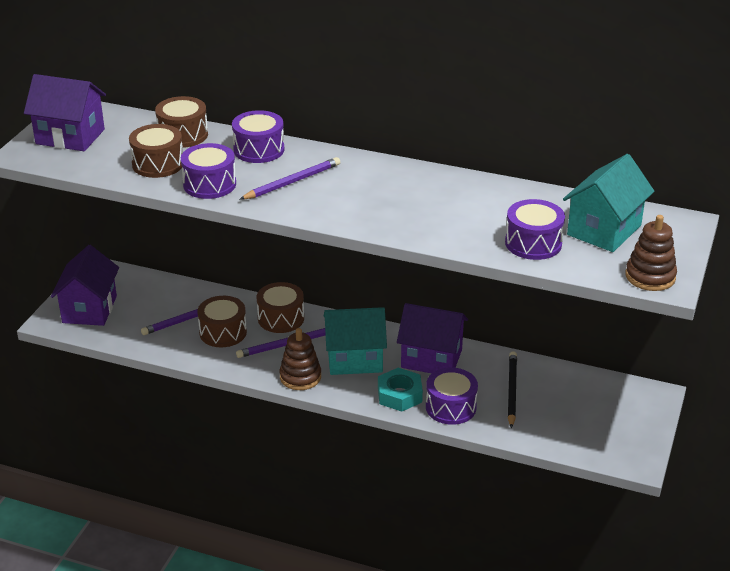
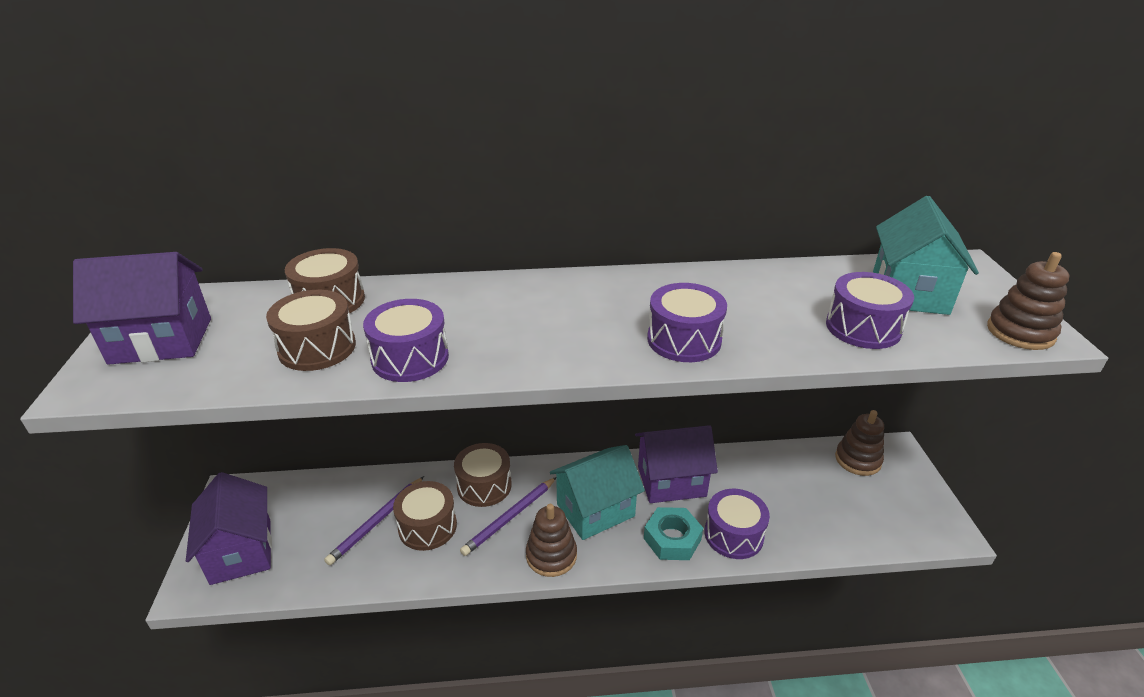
camera: 25 degrees left, 0 degrees up
purple drum [232,110,284,163] -> purple drum moved to [647,283,727,362]
purple pencil [239,157,340,200] -> none
black pencil [508,351,517,429] -> none
none -> brown stacking toy [835,410,884,476]

